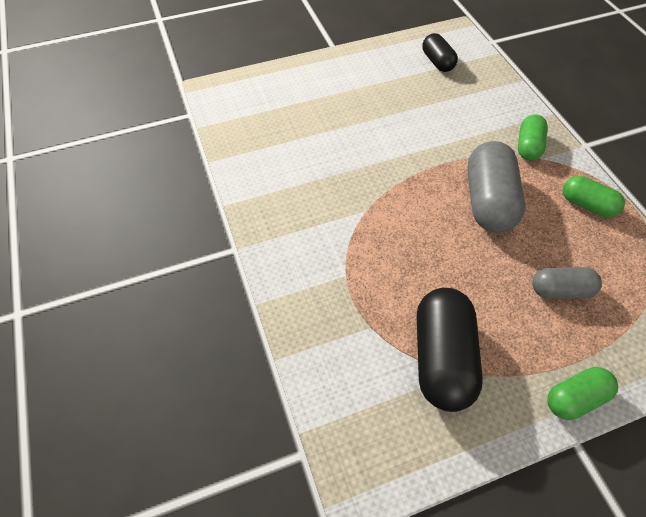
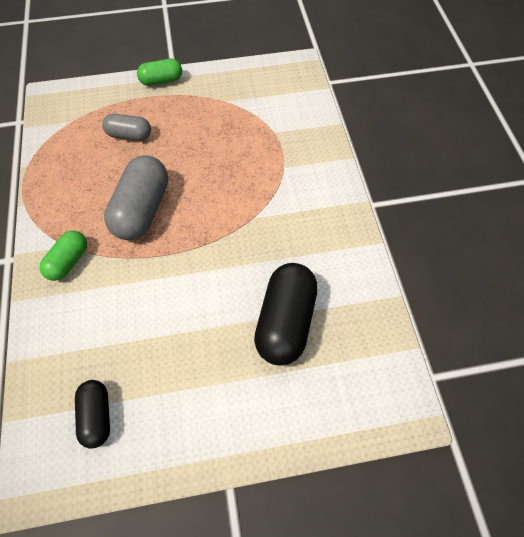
camera: 170 degrees left, 5 degrees up
black capsule [417,288,483,412] -> black capsule moved to [254,263,318,366]
green capsule [563,176,625,217] -> none

